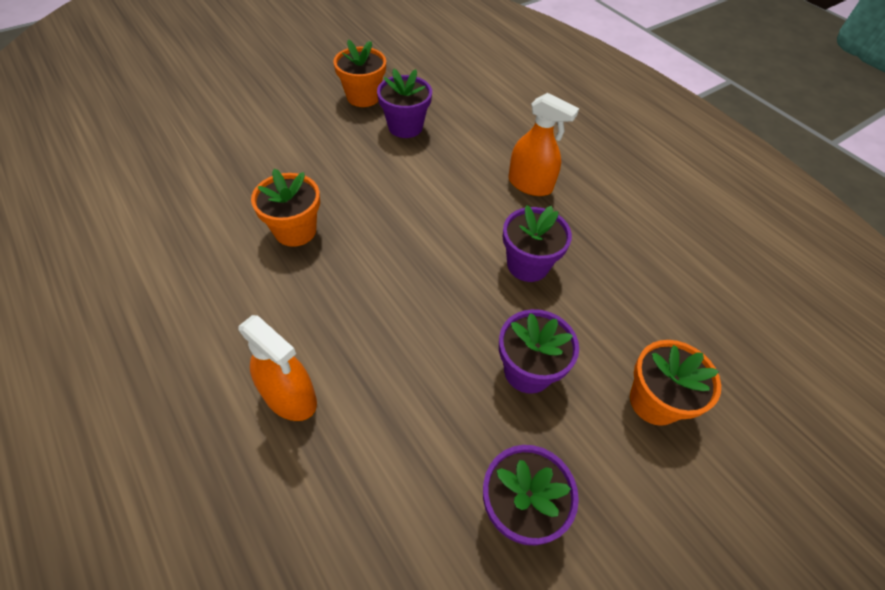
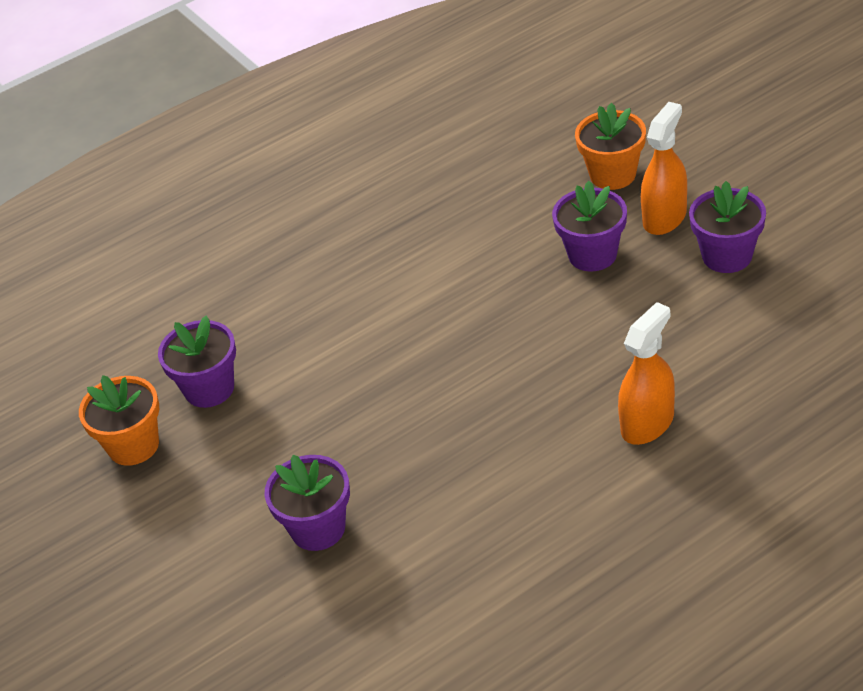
camera: 80 degrees left, 10 degrees down
orange flower pot [251,168,320,247] -> none
purple flower pot [503,205,572,282] -> purple flower pot moved to [265,455,350,551]
orange spray bottle [508,93,579,196] -> orange spray bottle moved to [641,102,687,235]

